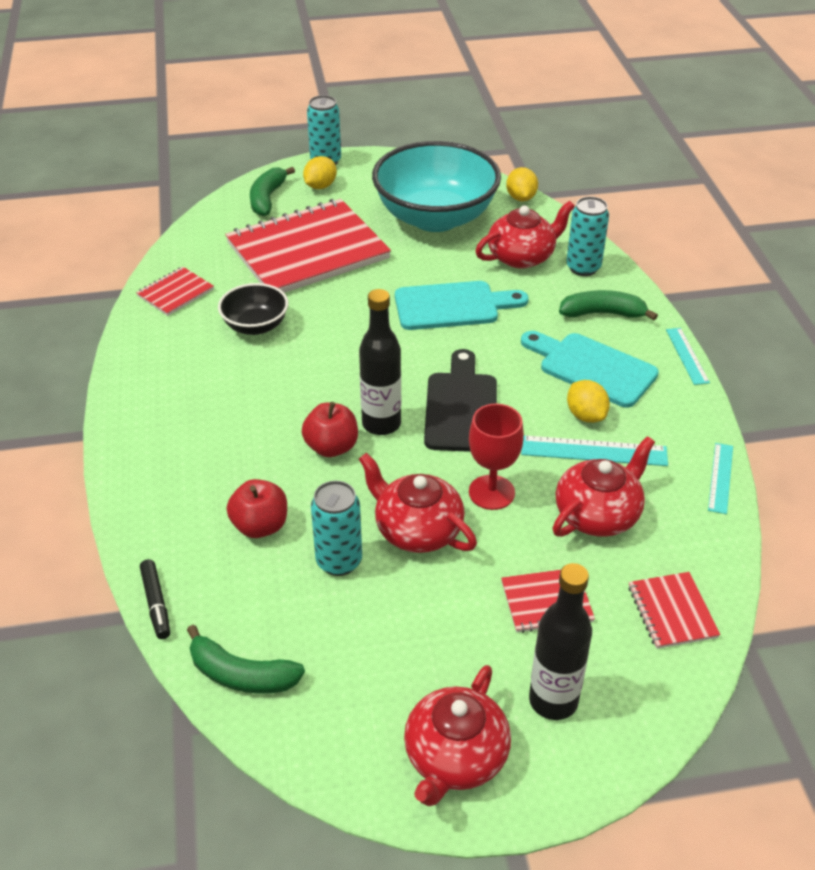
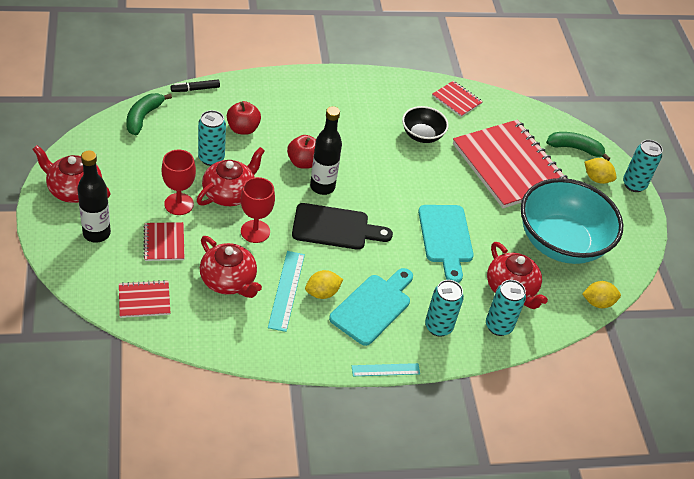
camera: 85 degrees right, 5 degrees up
green banana [559,290,658,320] -> turquoise can [425,280,464,337]
turquoise ruler [708,443,733,514] -> none
none -> red goblet [162,150,196,215]

